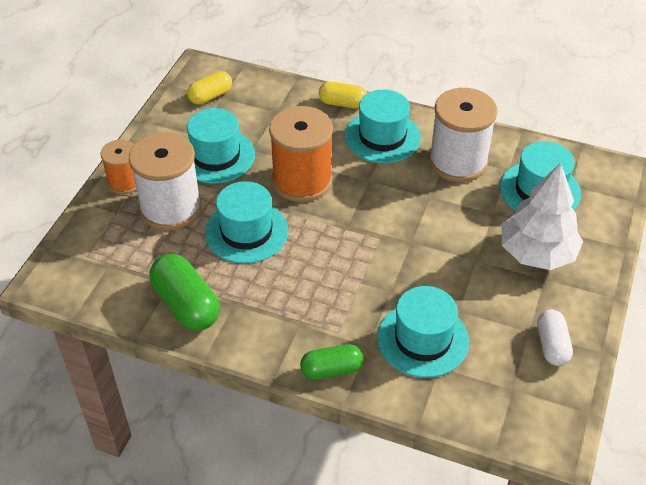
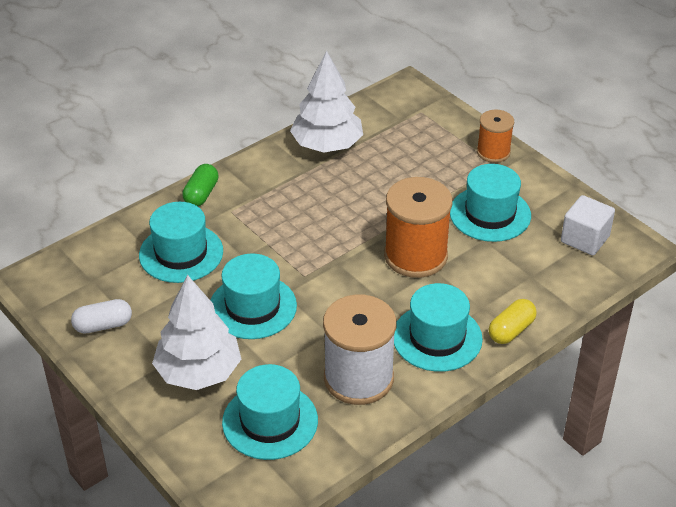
camera: 120 degrees right, 5 degrees down
white spool [129,132,202,230] -> none
green capsule [150,253,220,331] -> white tree [290,51,363,153]
yellow capsule [187,71,232,105] -> white cube [561,195,615,255]
turquoise hat [205,181,288,264] -> turquoise hat moved to [210,253,297,339]
white capsule [537,309,573,366] -> white capsule turned 45 degrees counterclockwise [71,299,132,333]

